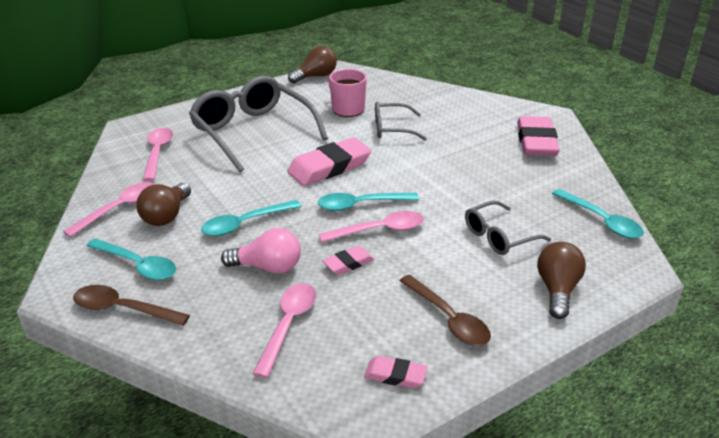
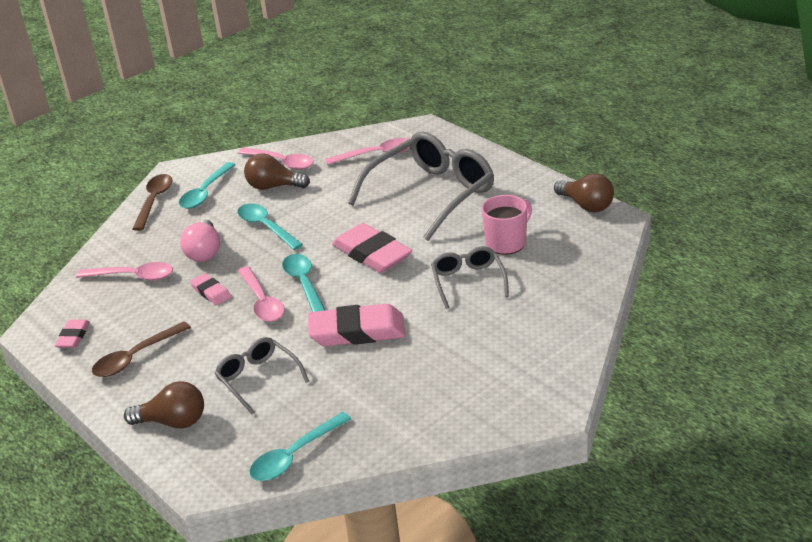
camera: 85 degrees right, 0 degrees up
pink eraser [517,116,560,156] -> pink eraser moved to [308,304,405,346]

